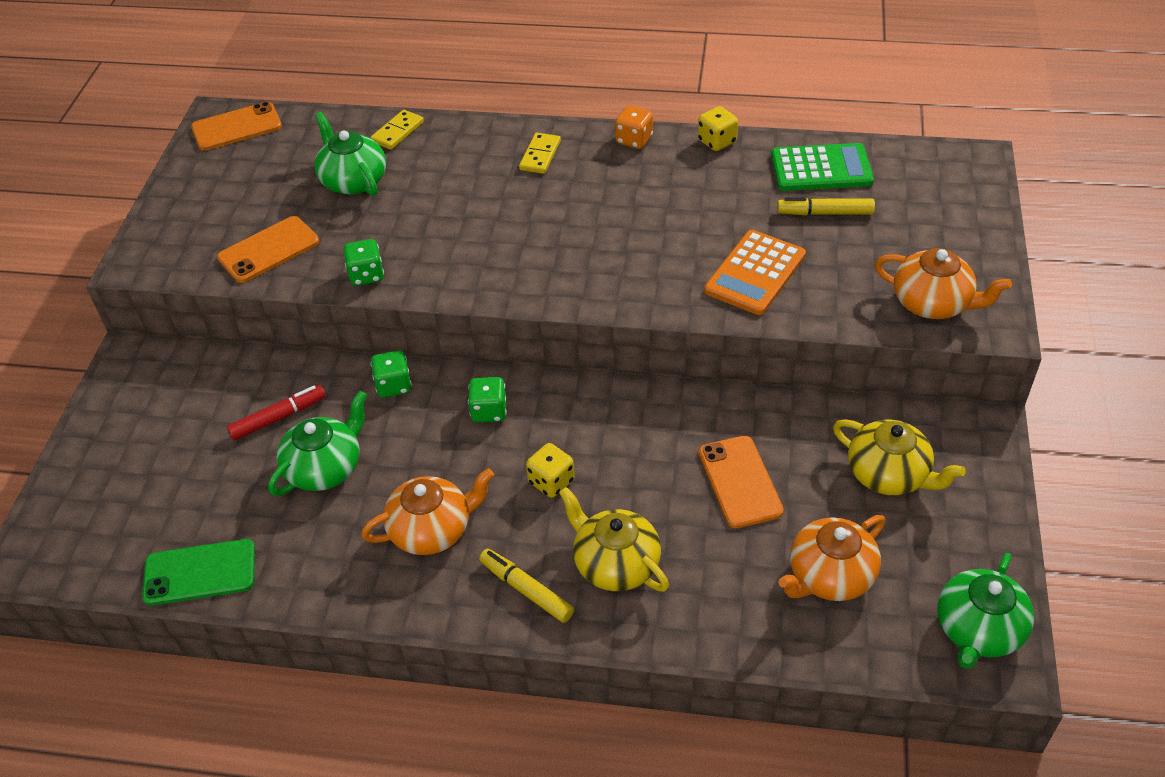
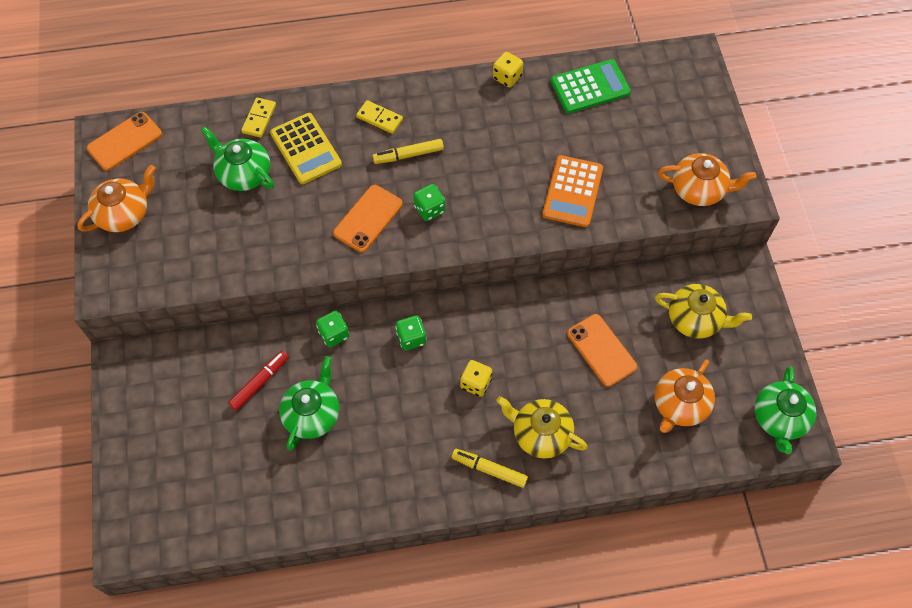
camera: 20 degrees left, 15 degrees up
green phone [142,539,255,605] -> none
orange phone [217,216,319,283] -> orange phone moved to [333,185,403,252]
green dice [343,239,384,286] -> green dice moved to [413,184,445,221]
orange teapot [361,468,494,555] -> orange teapot moved to [77,165,156,232]
yellow domino [519,133,561,174] -> yellow domino turned 60 degrees counterclockwise [356,100,403,134]
orange dice [615,105,653,149] -> none
yellow marker [777,198,875,215] -> yellow marker moved to [372,139,444,164]
none -> yellow calculator [270,113,342,184]

